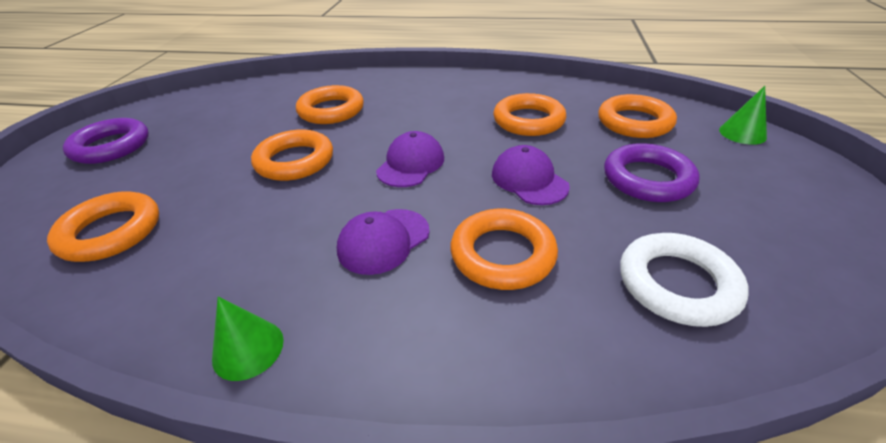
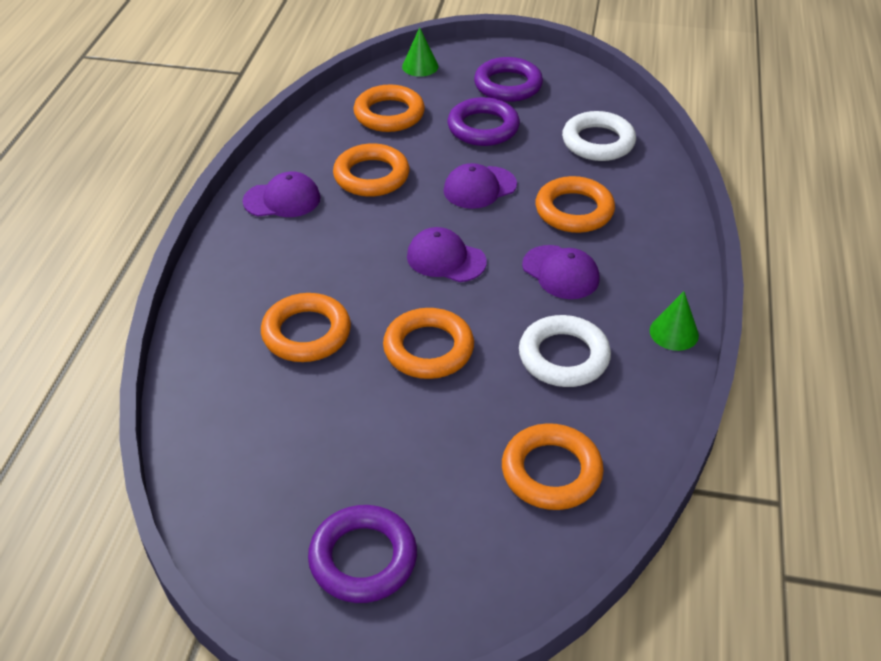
camera: 90 degrees left, 5 degrees up
none -> purple cap [243,172,320,217]
none -> purple ring [474,57,543,102]
none -> white ring [519,315,611,387]

